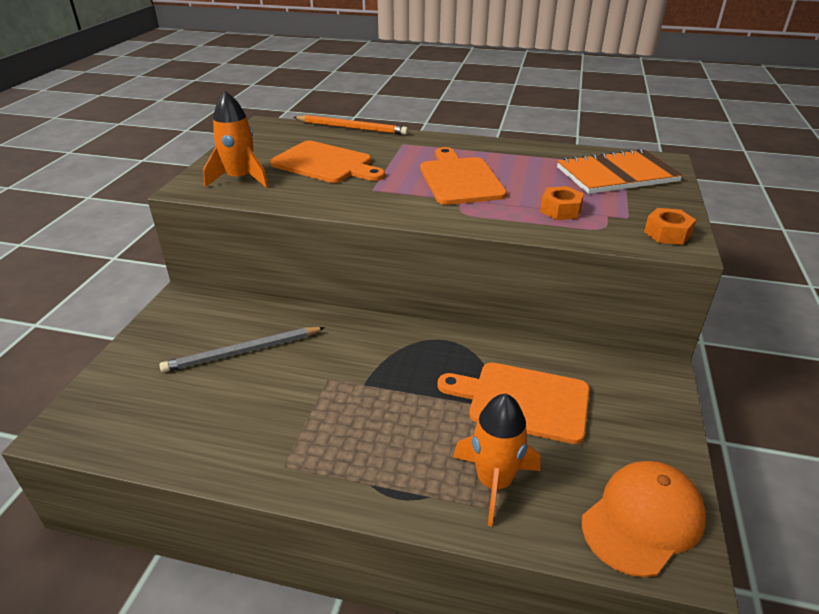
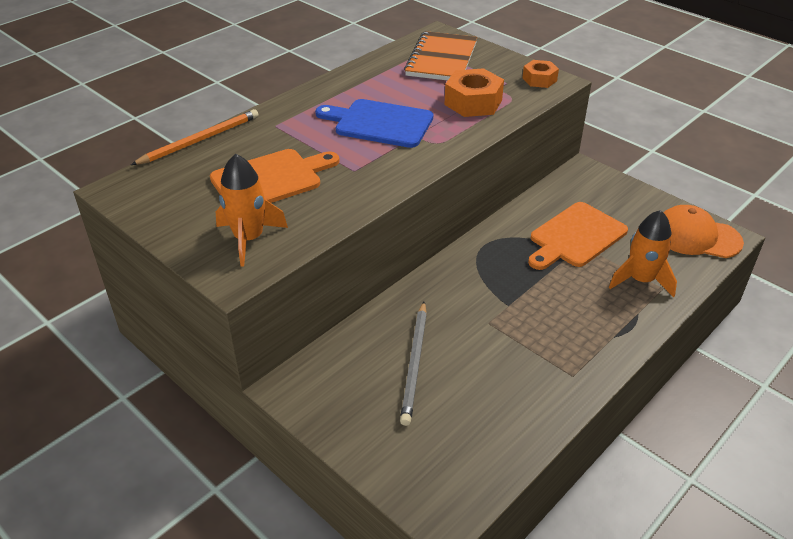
camera: 60 degrees left, 5 degrees up
orange cutting board [420,147,507,205] -> blue cutting board [315,99,433,148]
orange nut [540,186,584,220] -> orange nut [444,68,504,117], size x1.64
orange cap [582,461,706,577] -> orange cap turned 60 degrees counterclockwise [663,205,744,258]

